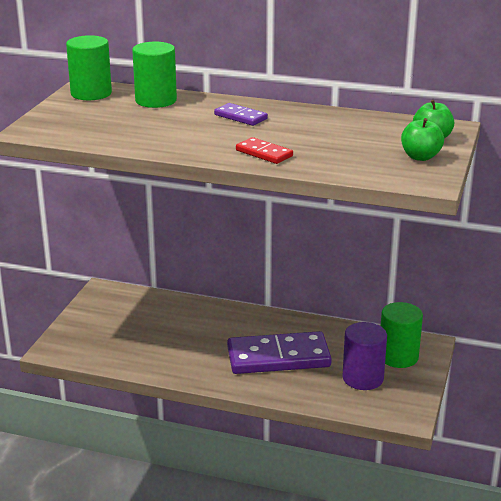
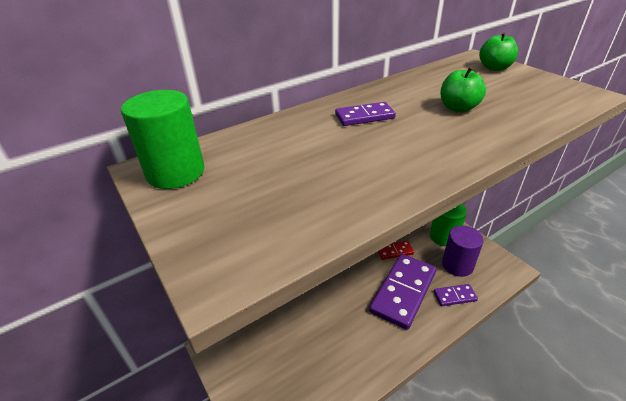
camera: 50 degrees left, 10 degrees up
green cylinder [132,42,177,108] -> none
red domino [236,137,293,164] -> red domino moved to [378,241,414,260]
green apple [401,118,444,161] -> green apple moved to [440,67,486,113]
none -> purple domino [434,284,478,306]

